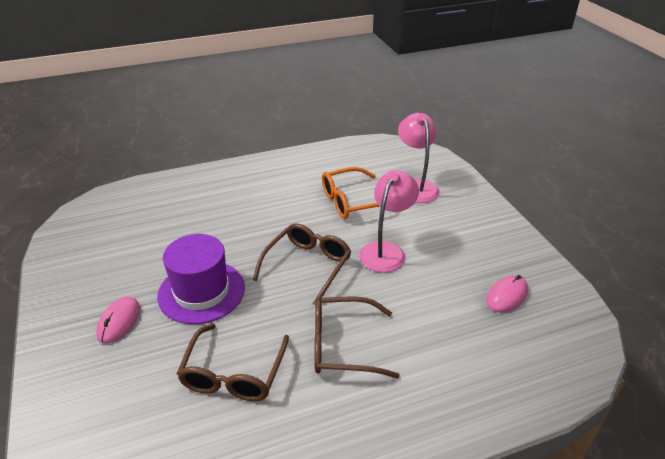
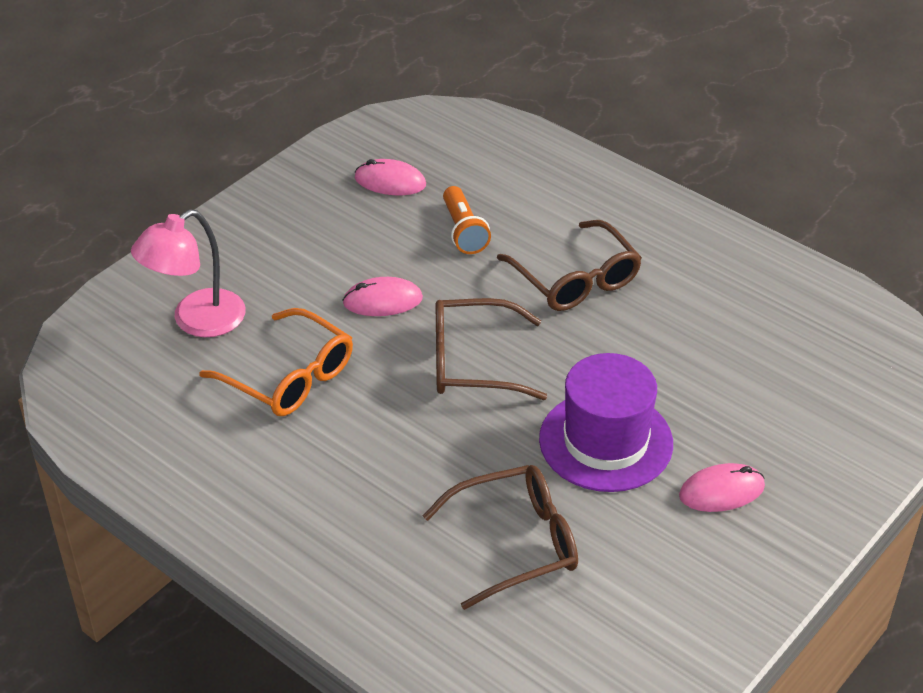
camera: 120 degrees left, 5 degrees up
brown glasses [177,324,289,401] -> brown glasses moved to [423,465,578,610]
pink lamp [359,170,419,273] -> pink mouse [342,277,423,316]
none -> orange flashlight [443,186,491,254]

